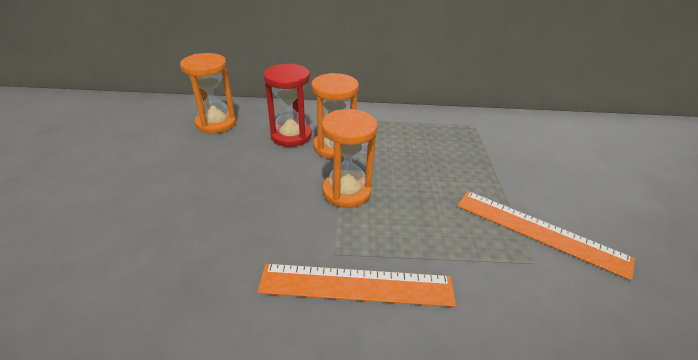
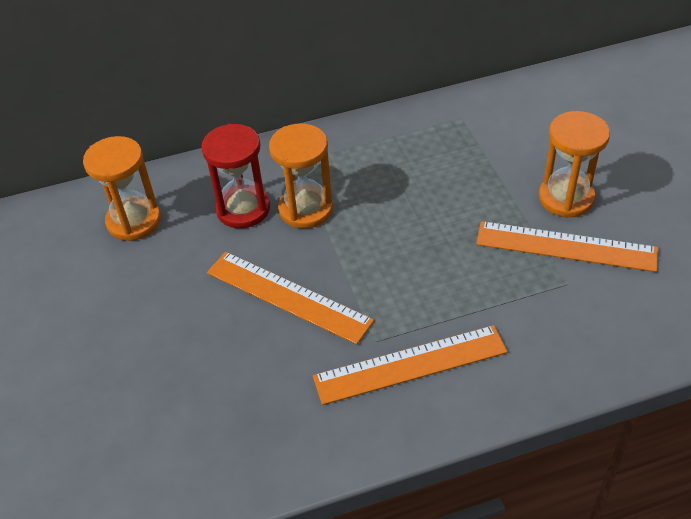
camera: 15 degrees left, 10 degrees up
orange hourglass [321,109,378,208] -> orange hourglass moved to [539,111,610,218]
none -> orange ruler [207,252,374,345]

